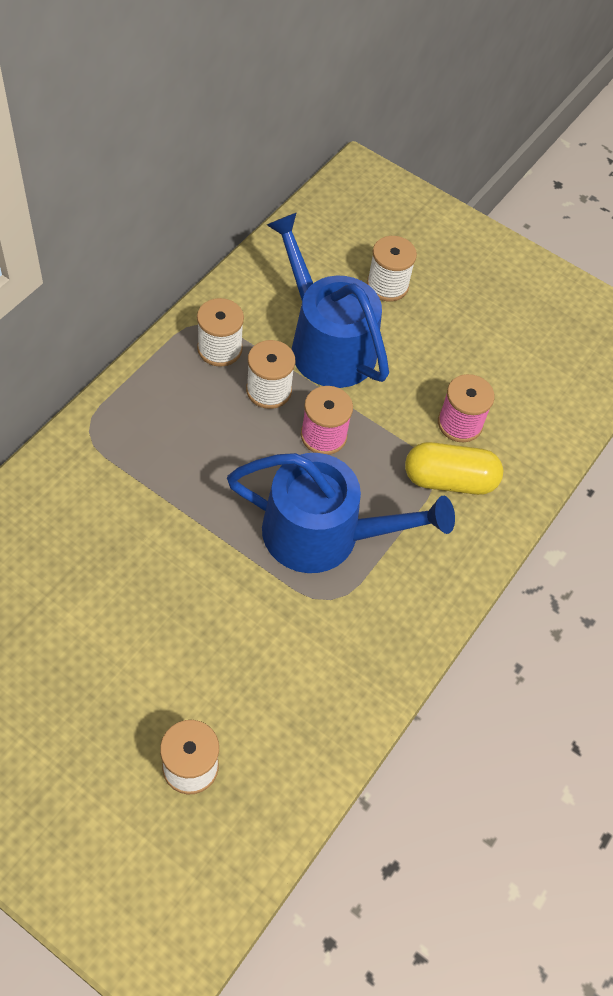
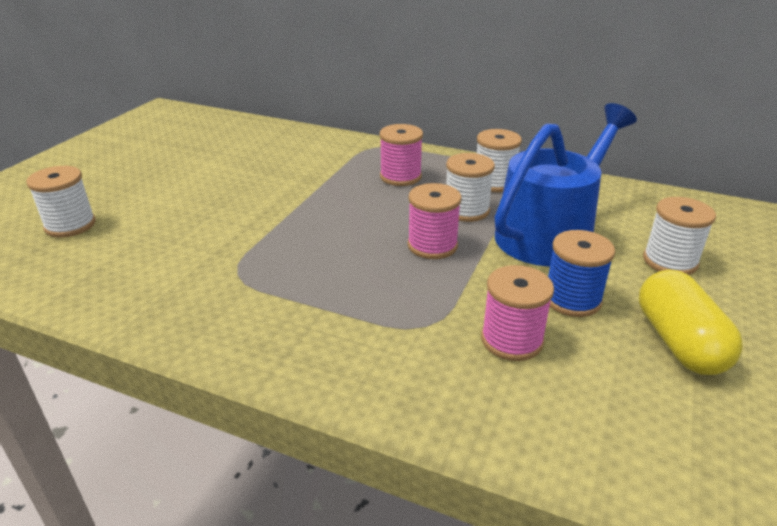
camera: 85 degrees right, 25 degrees down
blue watering can [227,453,455,573] -> none
yellow capsule [405,442,503,495] -> yellow capsule moved to [639,270,743,375]
none -> pink spool [380,124,423,186]
none -> blue spool [548,230,615,317]

